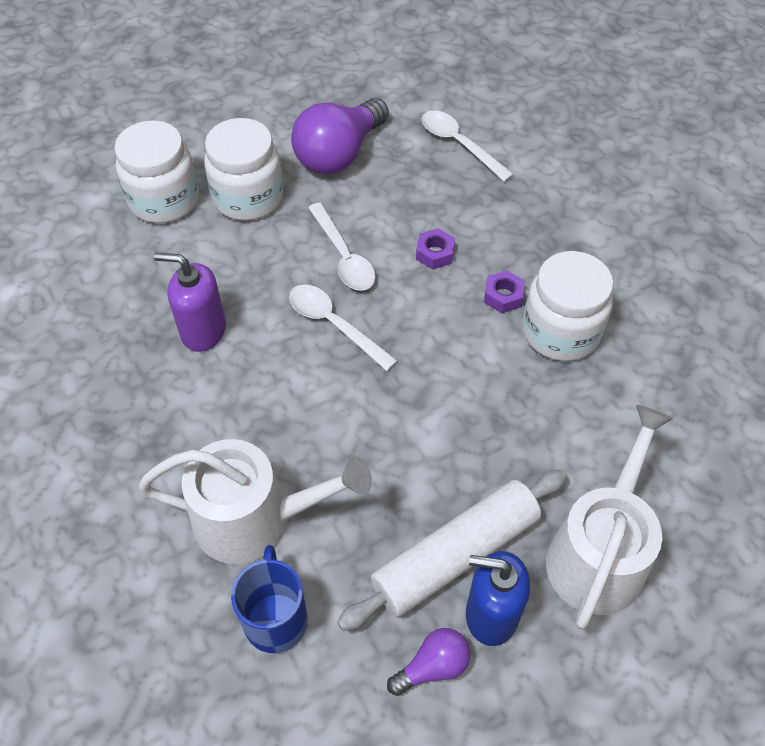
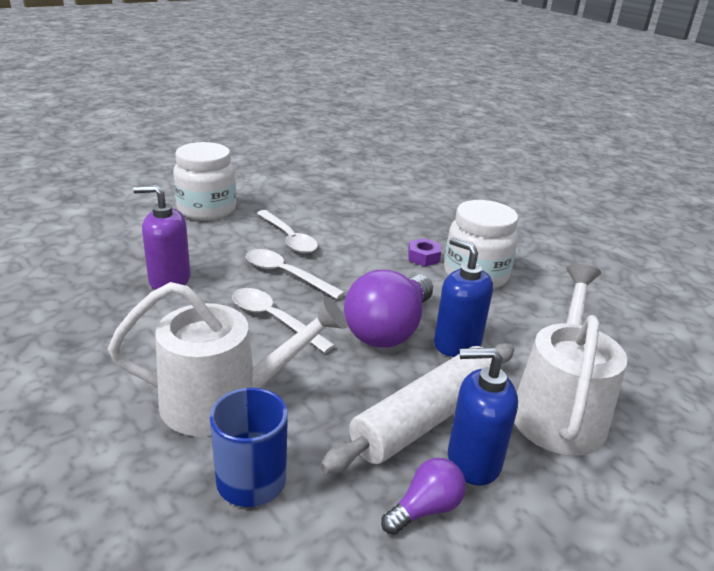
camera: 10 degrees left, 25 degrees down
white jar [114,120,199,223] -> none
purple light bulb [291,98,389,174] -> purple light bulb moved to [344,270,433,348]
purple nut [416,228,455,270] -> none
white spoon [422,110,514,182] -> white spoon moved to [232,288,335,353]
none -> blue soap dispenser [434,237,493,357]

